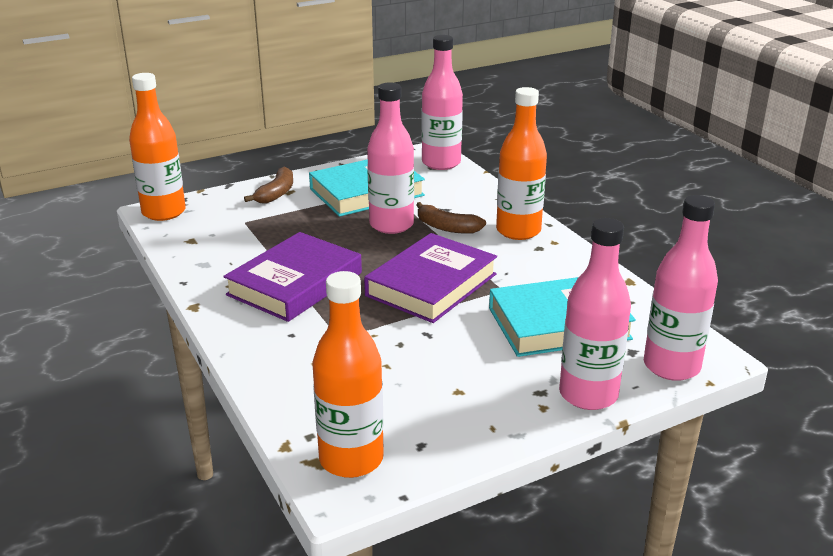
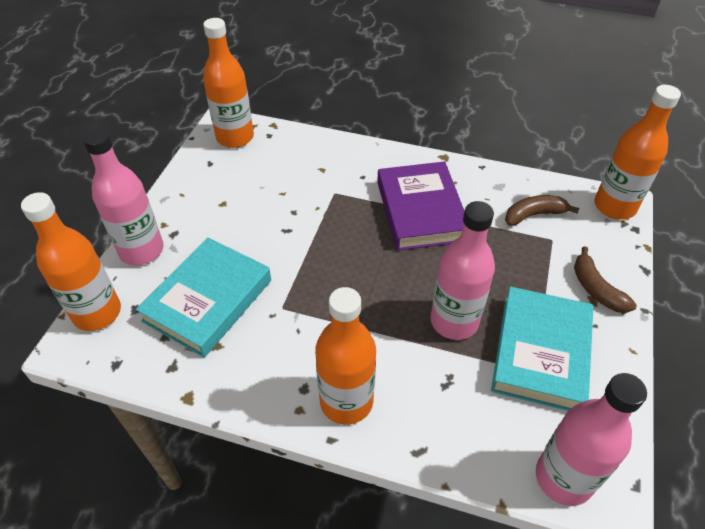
camera: 135 degrees right, 20 degrees up
purple book [364,233,497,323] -> none
brown banana [416,202,486,234] -> brown banana moved to [505,195,579,226]
pink bottle [644,195,718,381] -> orange bottle [21,192,121,331]

